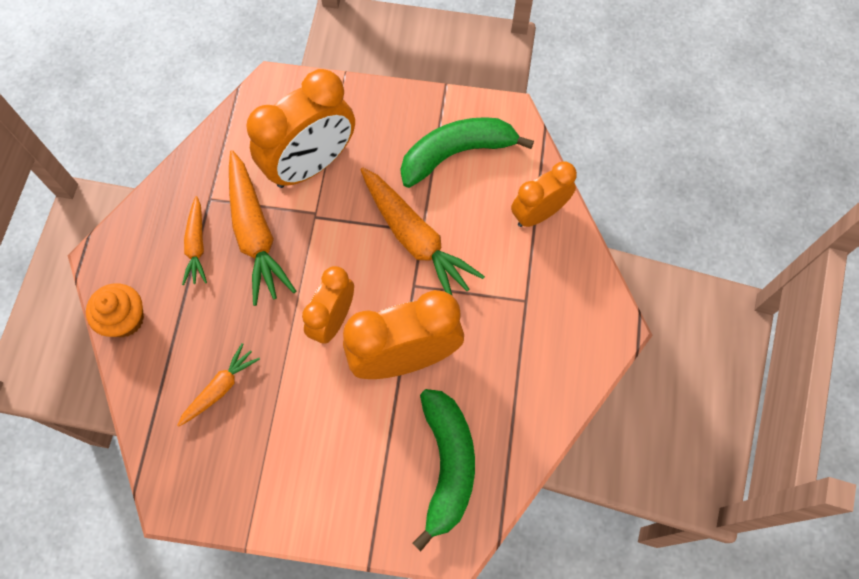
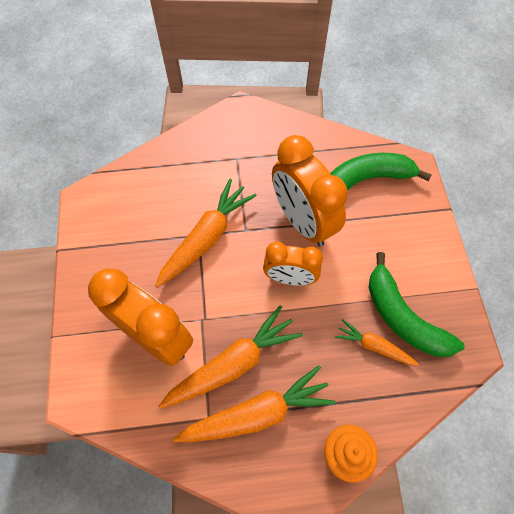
camera: 105 degrees left, 5 degrees down
orange carrot [182,196,207,285] -> orange carrot [173,365,336,442], size x1.79
green banana [401,117,534,188] -> green banana moved to [368,252,465,357]
orange clock [511,161,577,227] -> none

